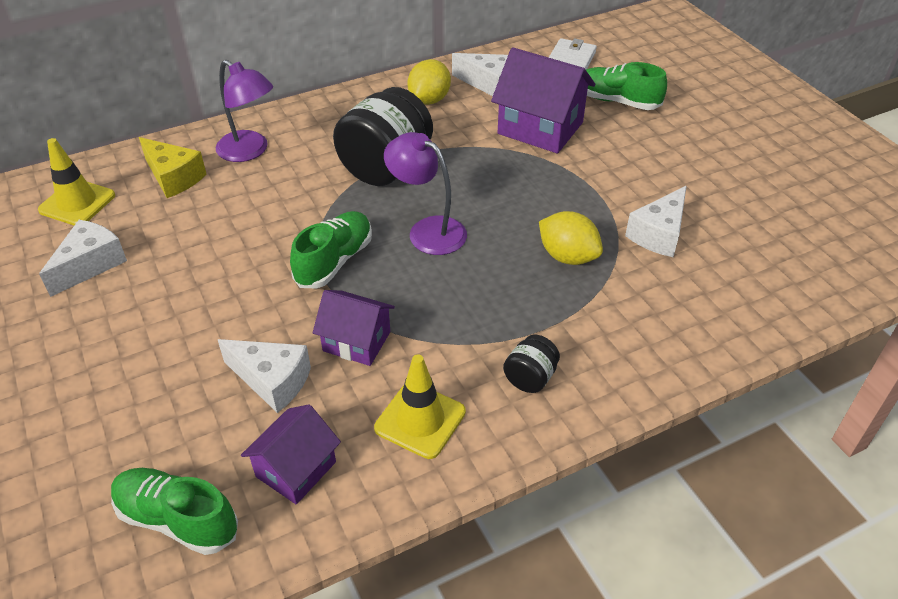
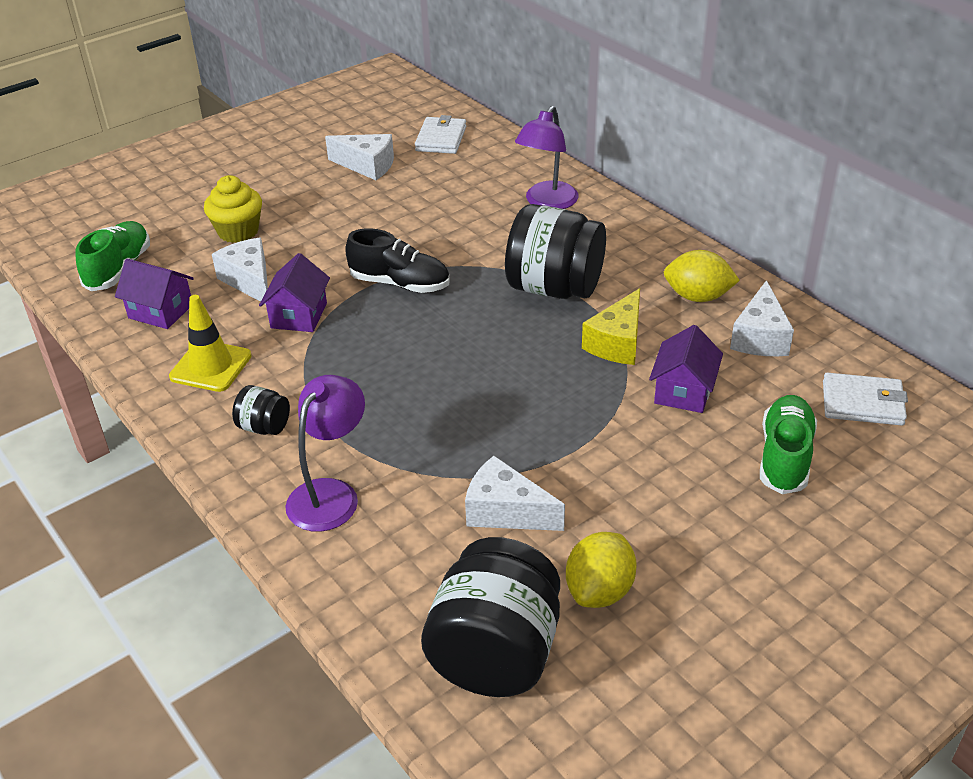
camera: 80 degrees right, 5 degrees down
yellow traffic cone [38,138,115,225] -> white wallet [415,115,466,154]
yellow cheese [139,137,206,198] -> yellow cheese moved to [582,288,640,365]
white cheese [217,339,311,413] -> white cheese turned 135 degrees clockwise [212,237,268,304]
green shoe [290,211,372,288] -> black shoe [345,228,450,293]
purple lamp [384,132,467,255] -> purple lamp moved to [285,375,365,532]
purple house [491,47,595,153] -> purple house [649,325,723,413], size x0.61
yellow lemon [539,211,603,265] -> yellow lemon moved to [566,532,637,608]
none -> yellow cupcake [204,175,262,243]
none -> black jar [421,537,560,697]

